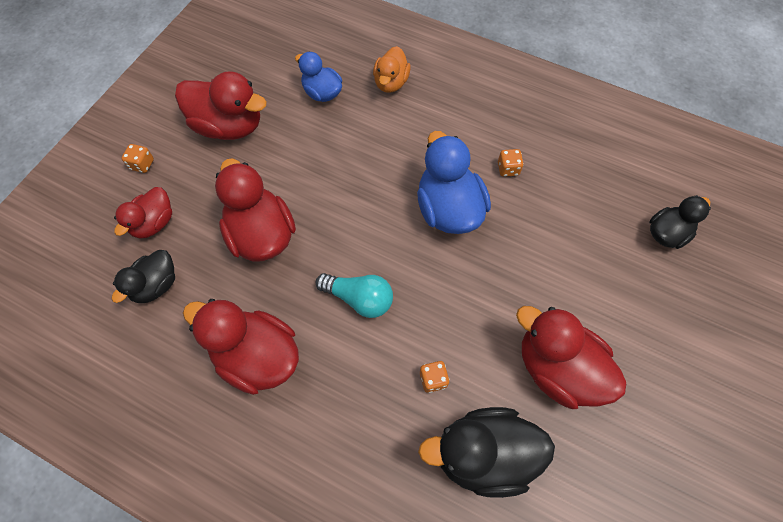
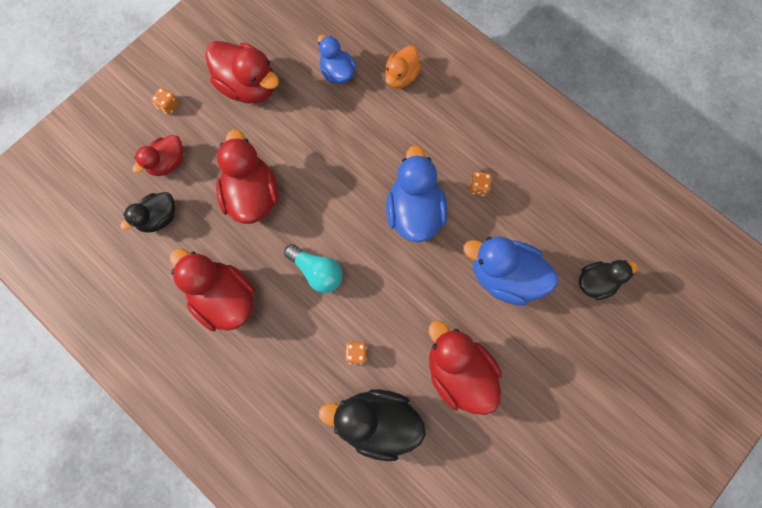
camera: 15 degrees right, 10 degrees up
none -> blue duck [464,236,558,306]

